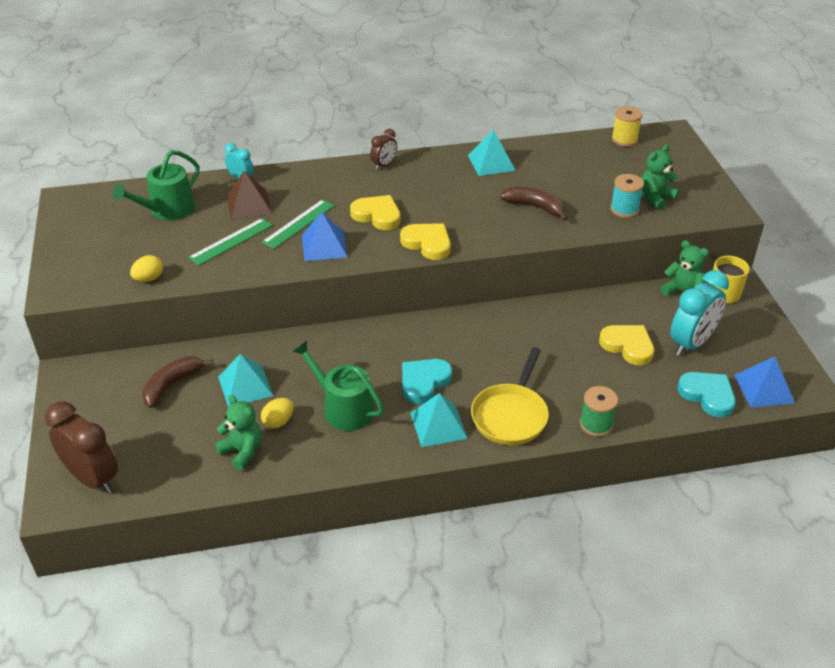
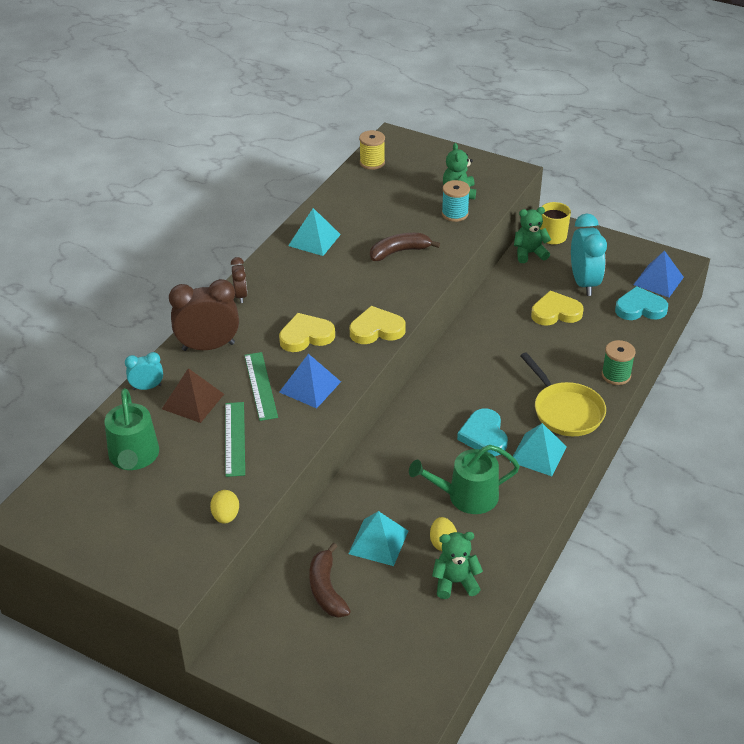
camera: 50 degrees left, 0 degrees up
brown clock [45,401,118,494] -> brown clock moved to [169,279,239,351]

